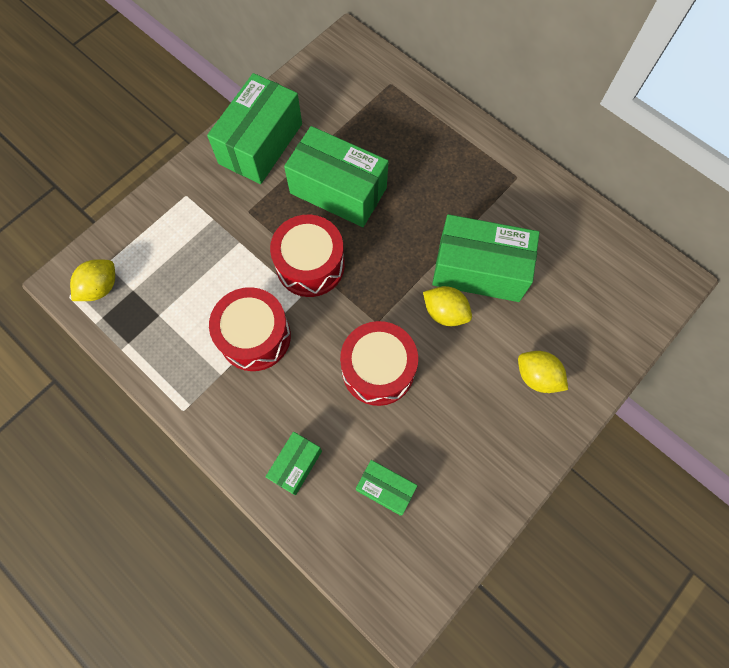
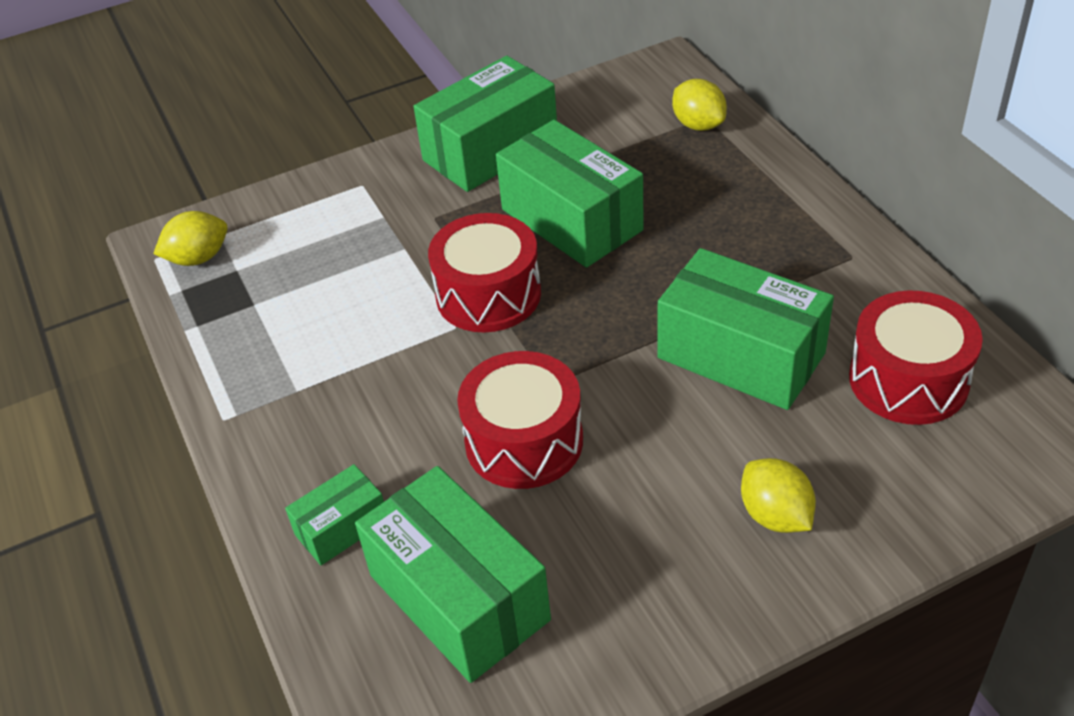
camera: 25 degrees right, 25 degrees down
red drum [209,287,291,371] -> red drum moved to [849,290,983,425]
green box [356,460,417,516] -> green box [355,466,551,683], size x1.94
yellow lemon [423,286,472,326] -> yellow lemon moved to [672,79,727,131]

